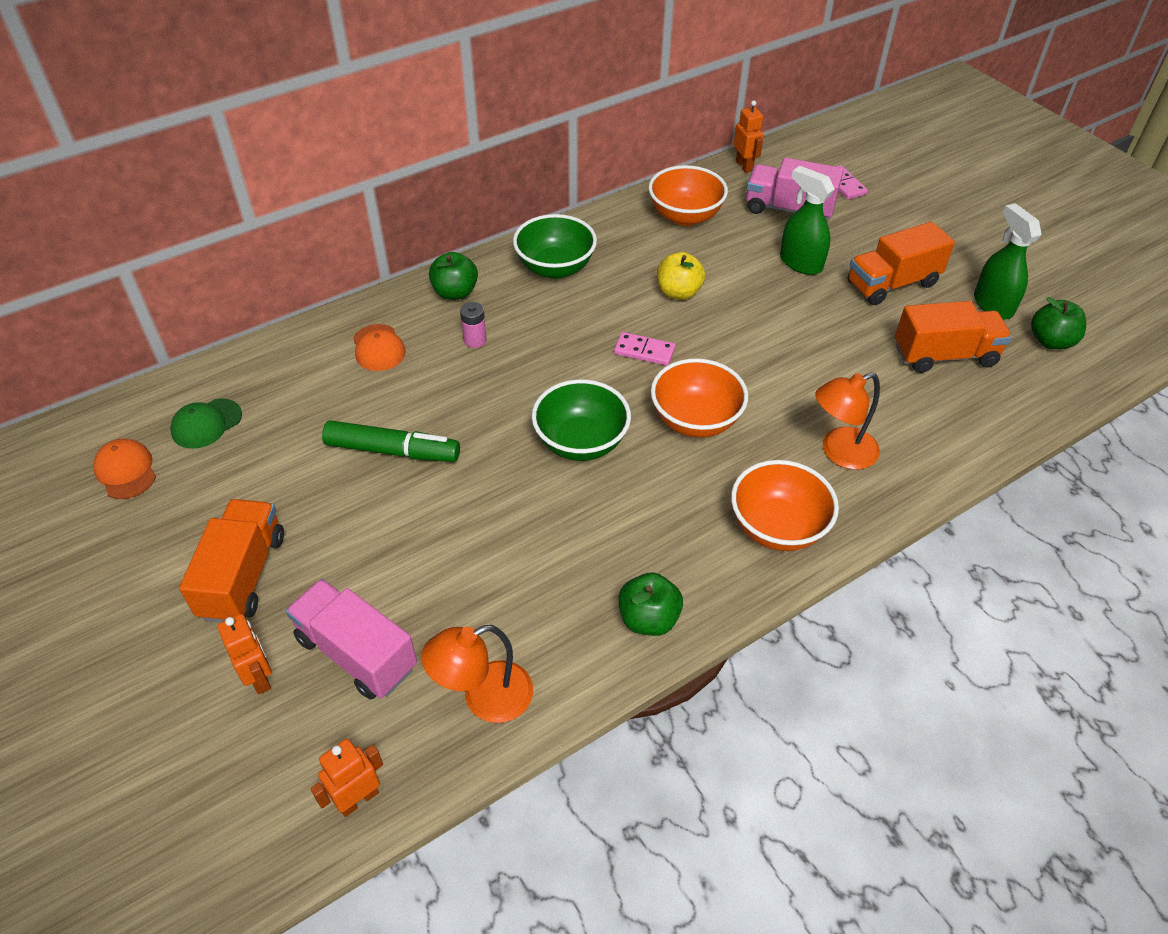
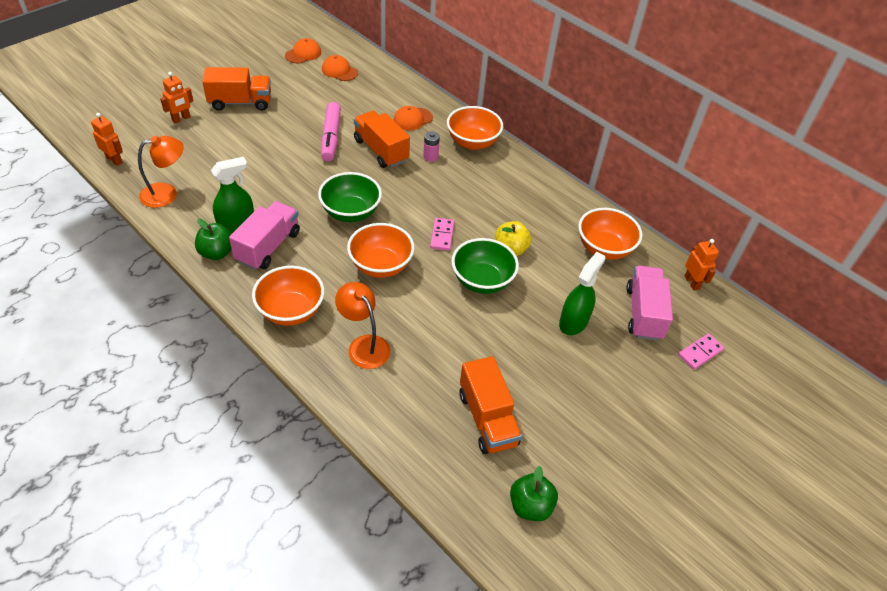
camera: 75 degrees right, 0 degrees up
green cap [170,398,242,449] -> orange cap [322,55,358,81]
pink truck [286,579,417,699] -> pink truck moved to [229,201,300,270]
green marker [322,420,460,462] -> pink marker [321,102,341,161]
orange lamp [421,625,533,723] -> orange lamp turned 105 degrees clockwise [138,136,184,208]
green apple [429,252,478,300] -> orange bowl [447,106,503,150]
green bowl [513,214,597,279] -> green bowl moved to [451,238,519,294]
orange robot [733,100,763,173] -> orange robot turned 75 degrees counterclockwise [684,239,719,290]
orange truck [847,222,955,305] -> orange truck moved to [354,111,410,168]
green spray bottle [974,203,1041,320] -> green spray bottle moved to [211,157,254,233]

